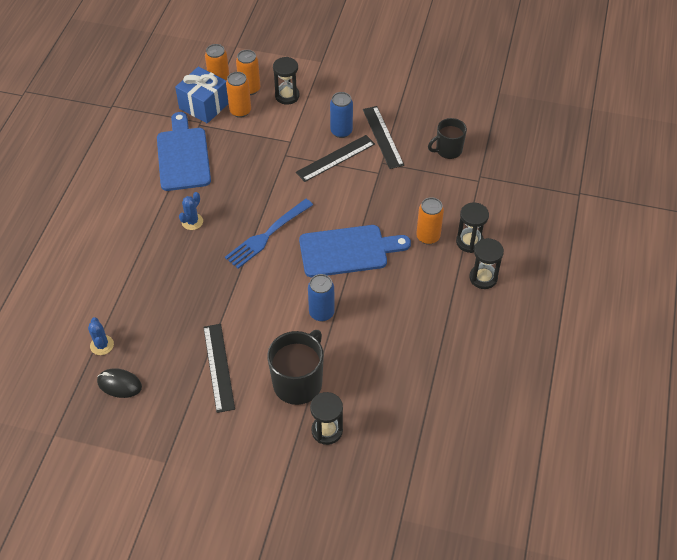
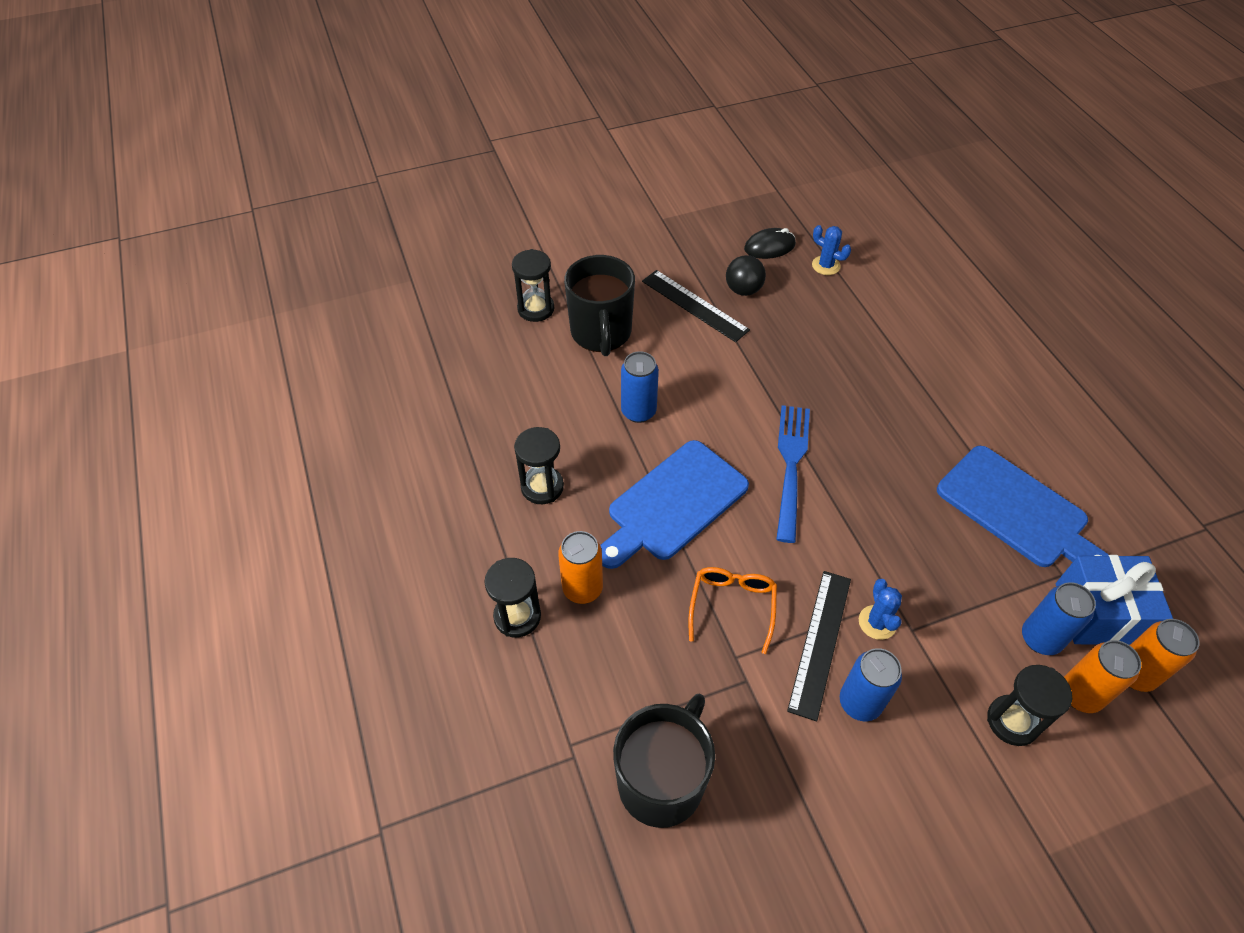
camera: 145 degrees right, 0 degrees up
blue cactus [179,192,203,230] -> blue cactus moved to [859,579,902,640]
orange can [226,72,251,118] -> blue can [1022,582,1096,655]
black ruler [363,106,404,169] -> none
black mug [428,118,467,159] -> black mug [613,694,715,828], size x1.58
black hourglass [469,238,504,289] -> black hourglass moved to [514,427,564,504]
none -> orange glasses [688,567,777,654]
none -> black ball [726,255,766,296]

